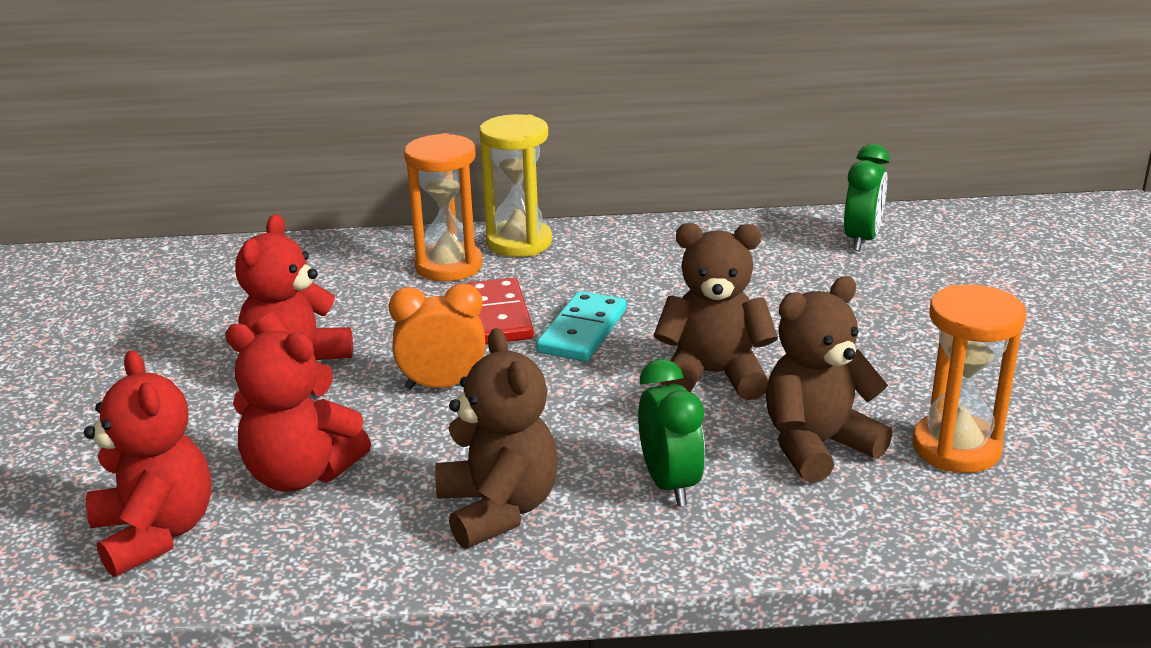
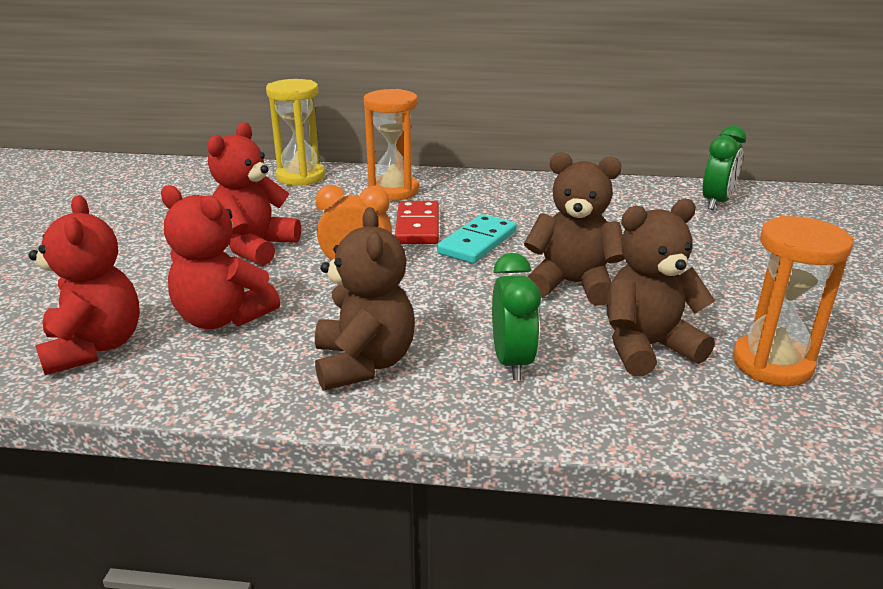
camera: 10 degrees right, 0 degrees up
yellow hourglass [479,114,552,257] -> yellow hourglass moved to [266,79,325,186]

